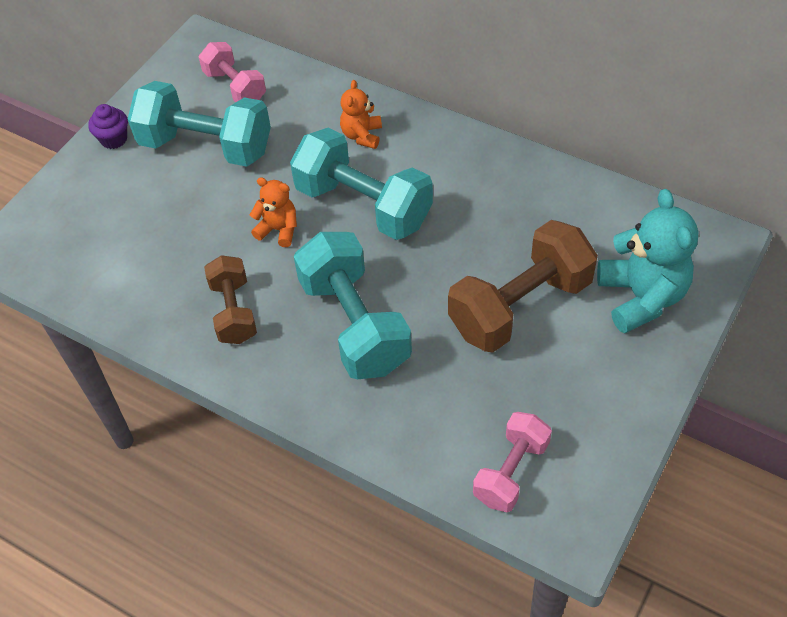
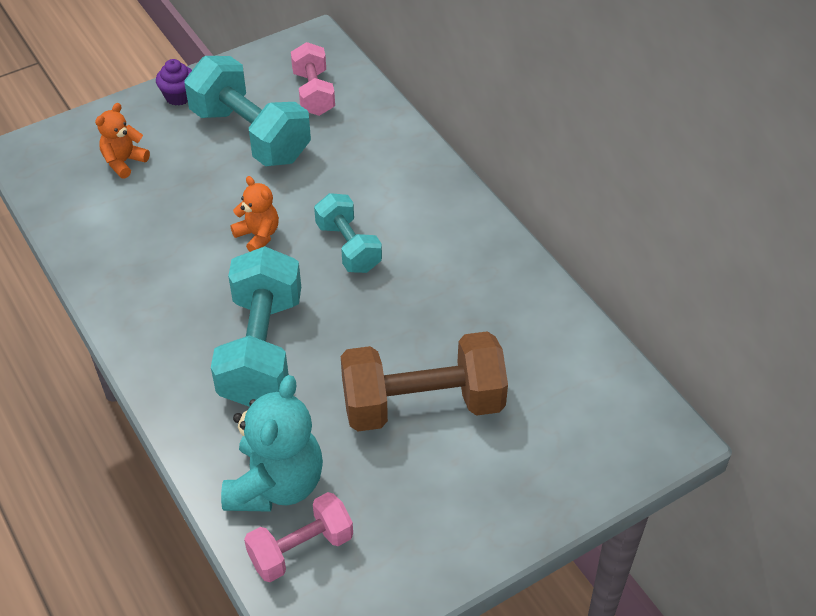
camera: 25 degrees right, 5 degrees down
brown dumbbell [204,255,257,344] -> none
turquoise dumbbell [290,128,433,240] -> turquoise dumbbell [314,193,382,273], size x0.59
orange teddy bear [340,80,382,149] -> orange teddy bear moved to [95,103,150,179]
turquoise teddy bear [597,189,698,333] -> turquoise teddy bear moved to [221,375,323,512]

